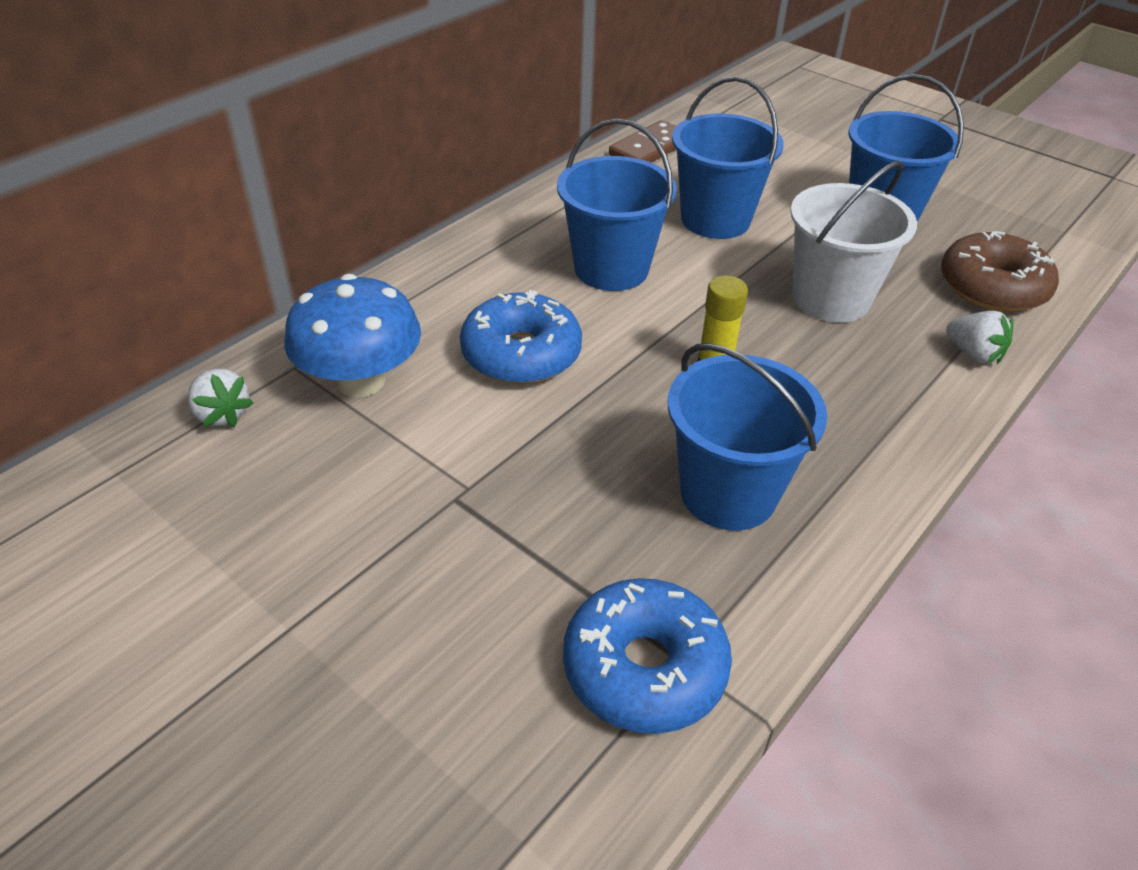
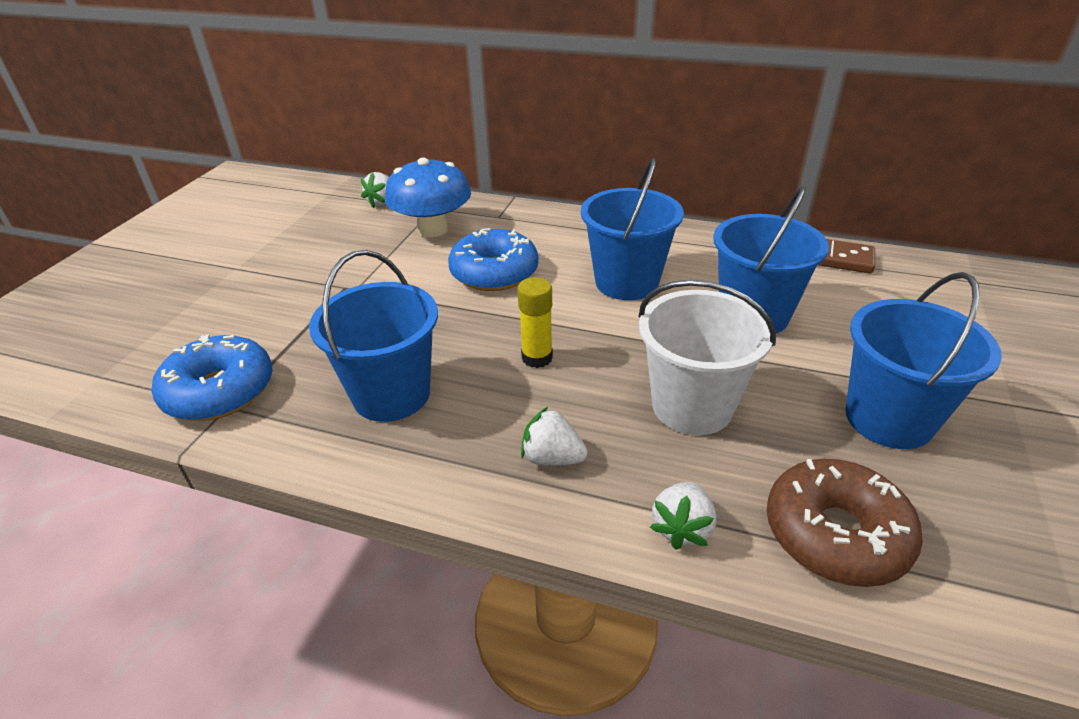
camera: 70 degrees right, 5 degrees down
none -> white strawberry [521,407,588,466]

